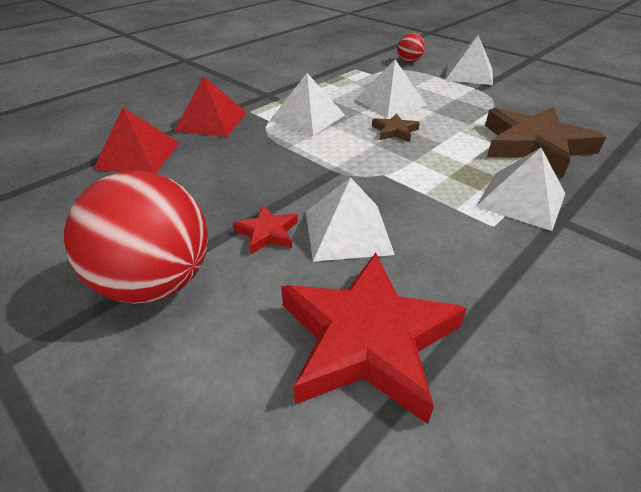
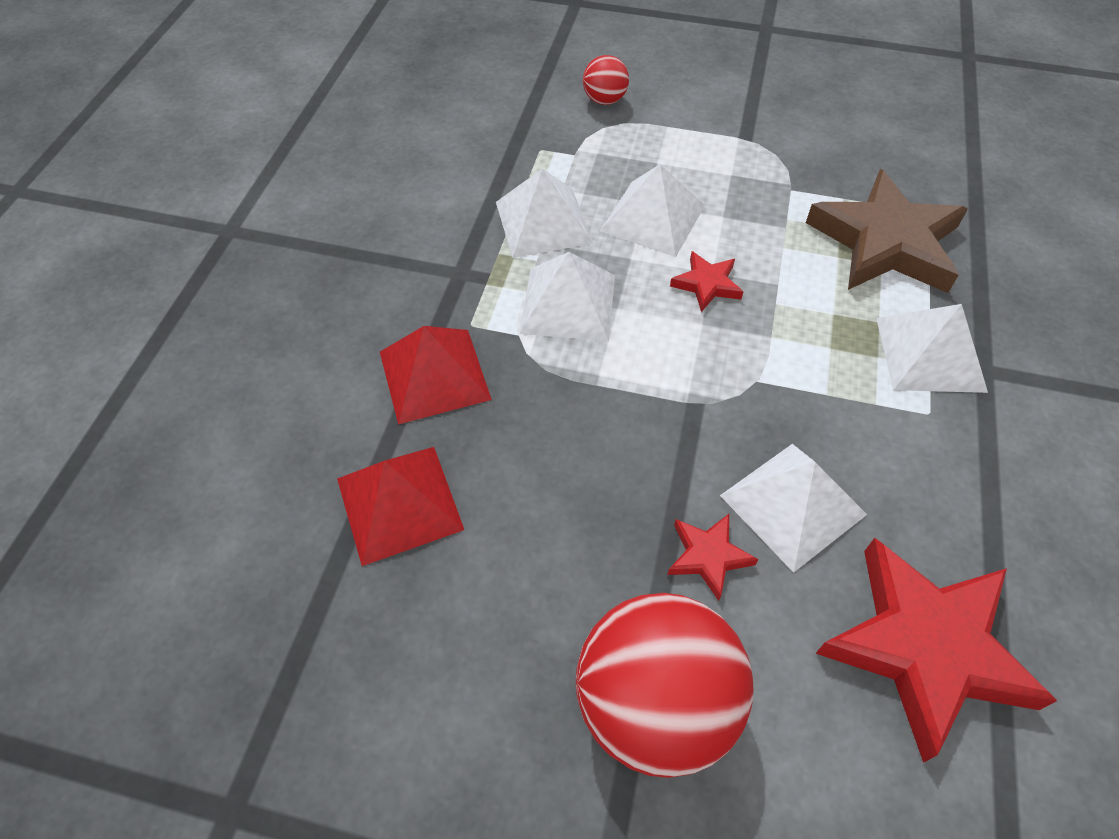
camera: 30 degrees left, 15 degrees up
brown star [372,113,420,142] -> red star [670,251,743,312]
white pyramid [445,35,493,85] -> white pyramid moved to [496,168,593,258]

